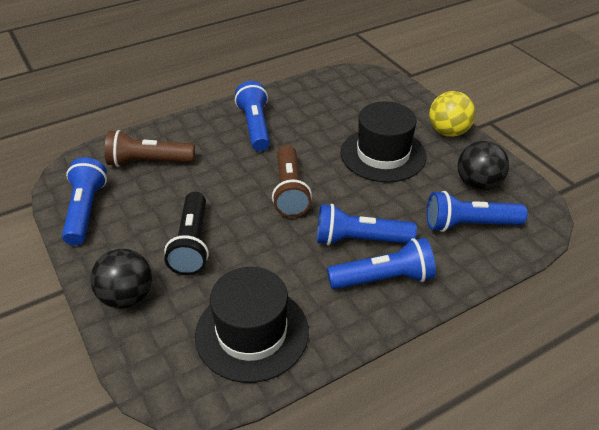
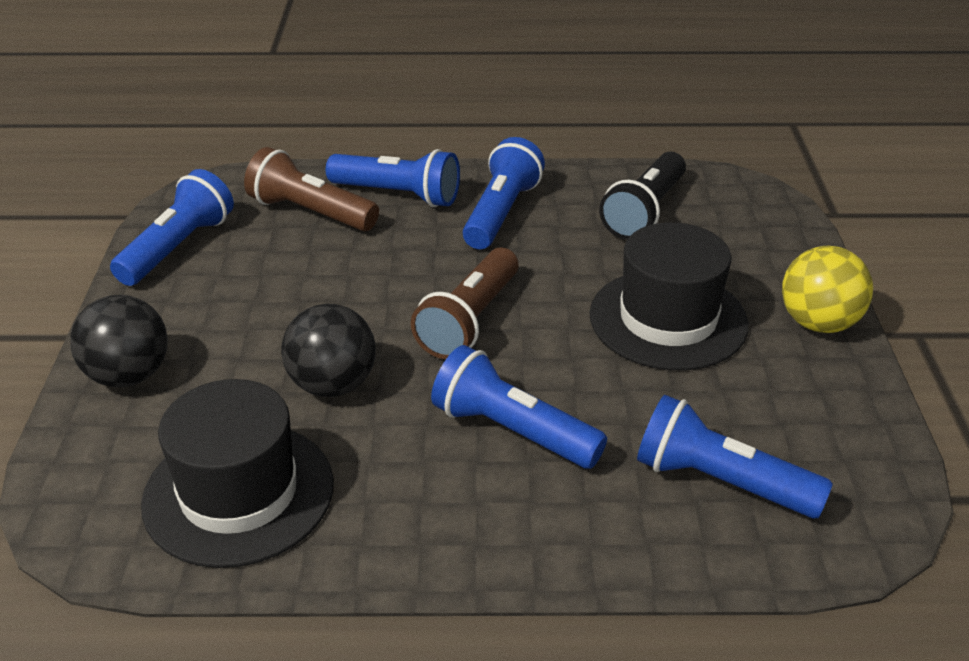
camera: 30 degrees right, 5 degrees down
black flashlight [164,192,209,275] -> black flashlight moved to [599,152,686,240]
blue flashlight [327,238,436,289] -> blue flashlight moved to [326,149,460,207]
black ball [457,141,509,191] -> black ball moved to [281,303,376,397]

